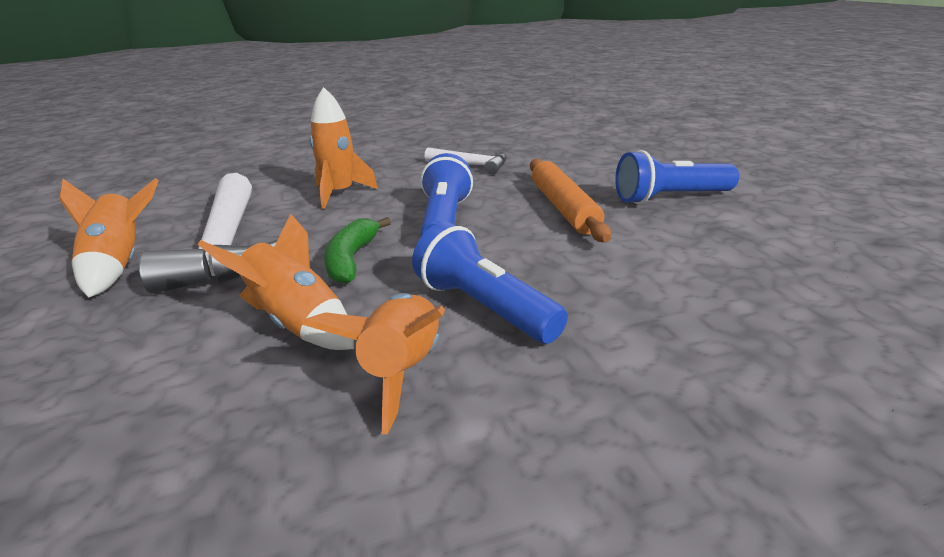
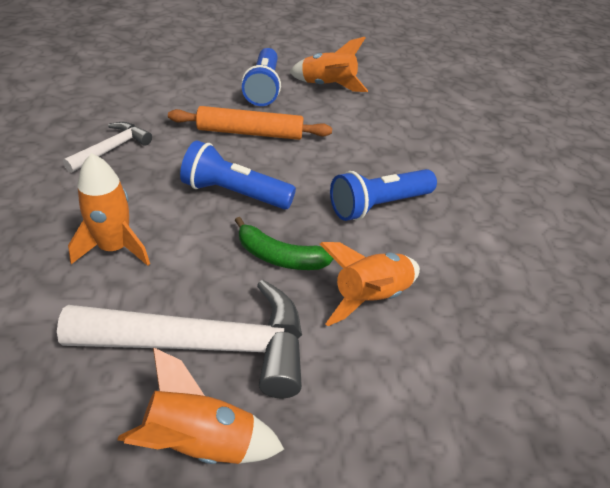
camera: 80 degrees left, 15 degrees up
orange rocket [302,293,445,434] -> orange rocket moved to [289,37,368,92]

